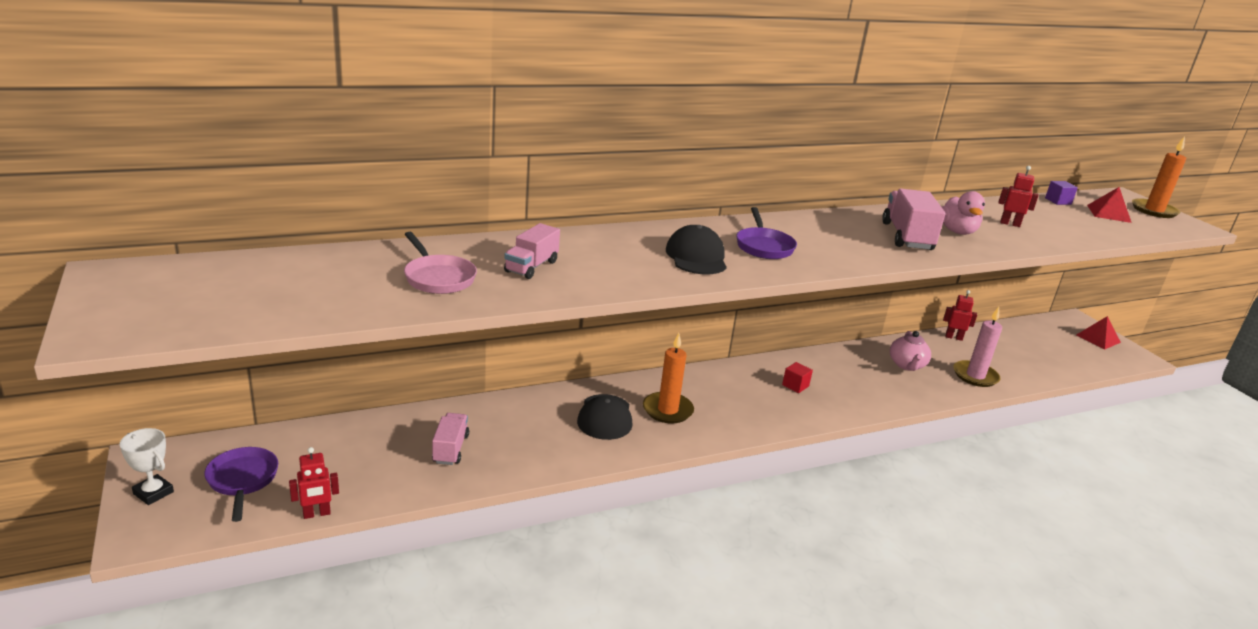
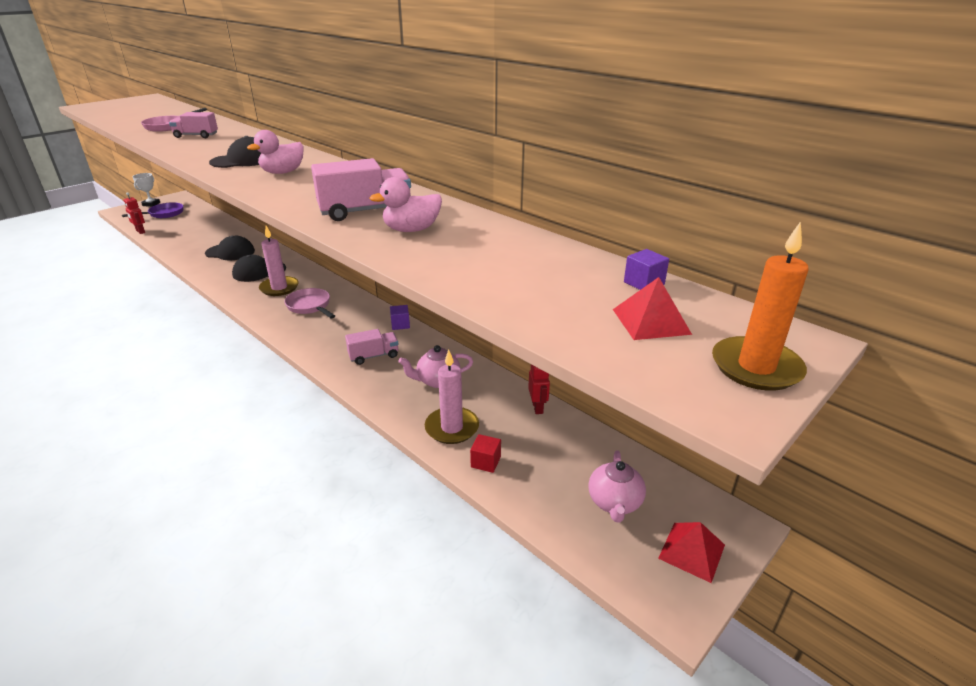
camera: 70 degrees right, 5 degrees up
pink truck [432,413,469,465] -> pink truck moved to [345,329,399,365]
orange candle [643,333,694,424] -> pink candle [259,226,299,296]
purple pan [736,207,797,259] -> pink duck [247,130,304,174]
red cube [782,362,813,393] -> red cube moved to [470,434,501,473]
red robot [998,166,1039,227] -> none
none -> black cap [205,236,255,260]
none -> pink pan [284,288,335,318]
none -> purple cube [390,305,410,330]
none -> pink teapot [588,450,646,523]

